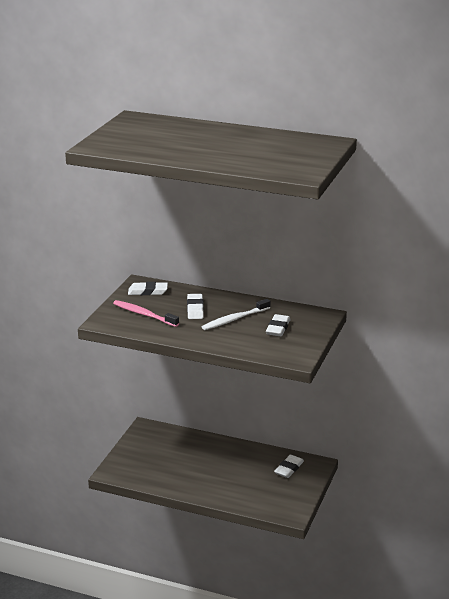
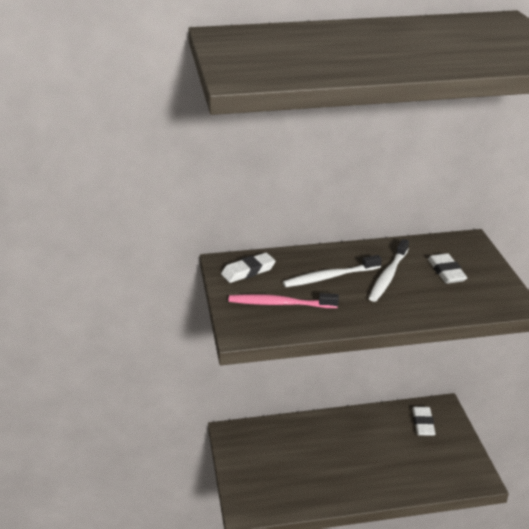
camera: 30 degrees left, 5 degrees up
white eraser [187,294,204,319] -> white toothbrush [283,255,382,287]

